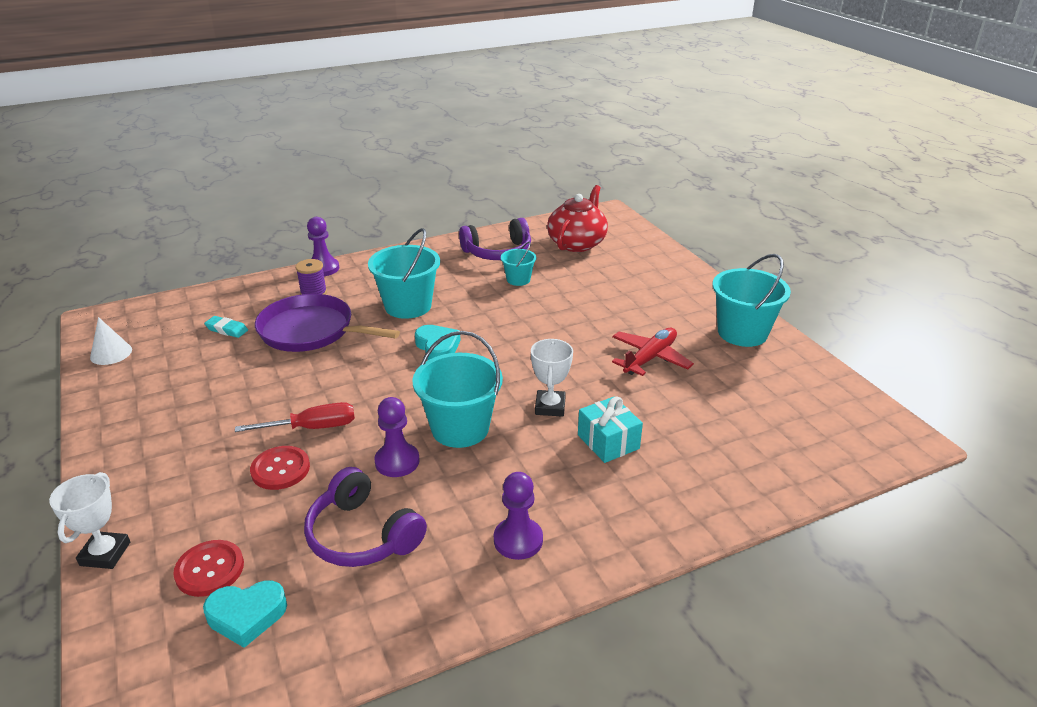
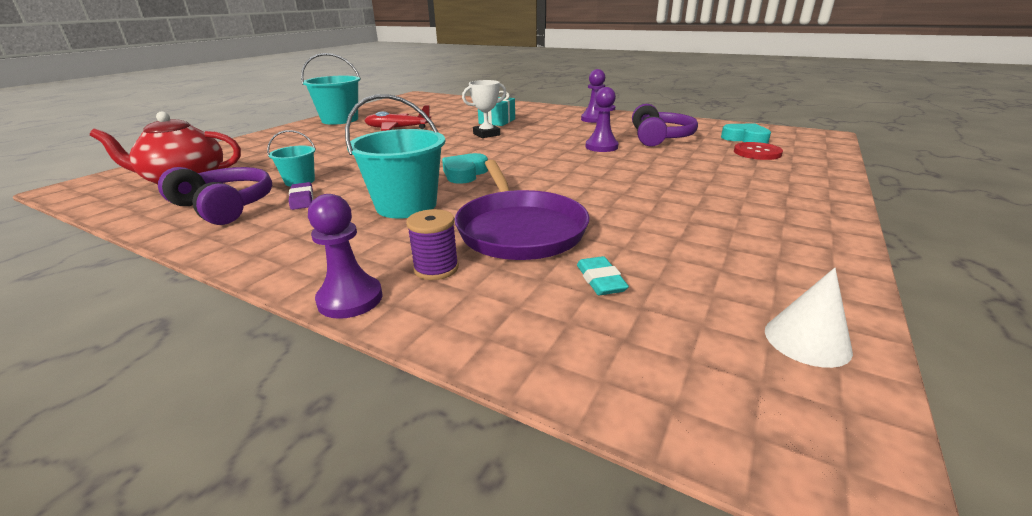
camera: 125 degrees left, 5 degrees down
white trophy [49,472,130,569] -> none
red screwdriver [235,402,355,432] -> none
red button [250,446,310,490] -> none
turquoise bucket [412,331,503,448] -> none
none -> purple eraser [289,182,313,210]

